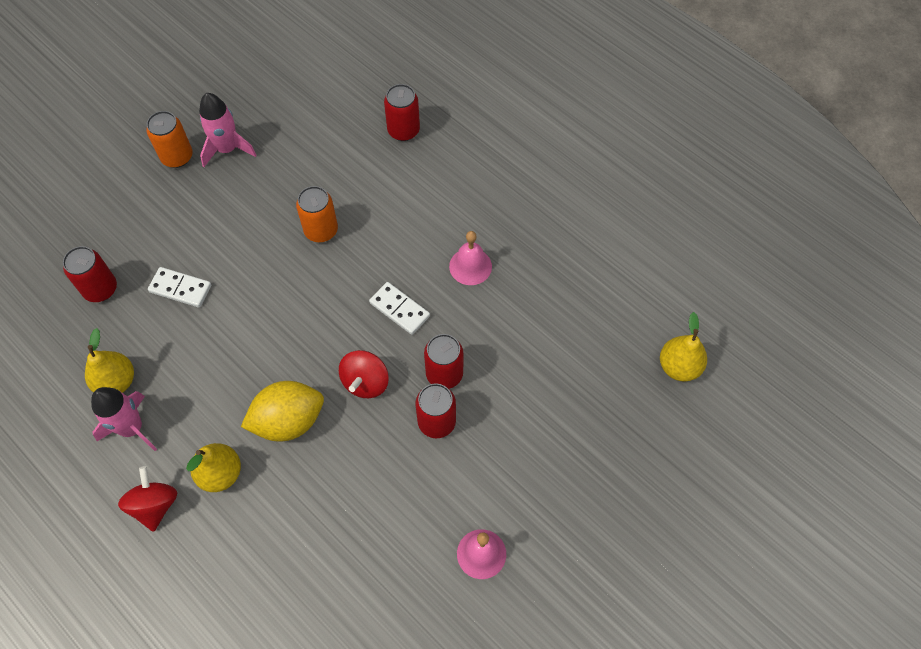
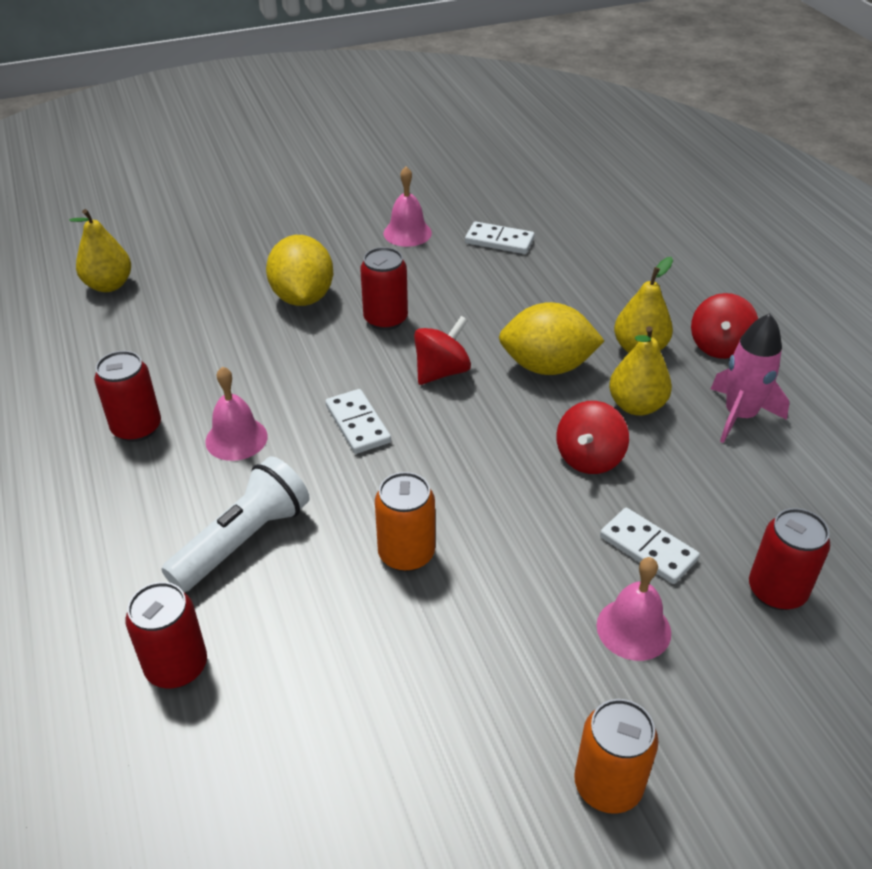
camera: 155 degrees left, 20 degrees down
yellow pear [85,328,134,393] -> yellow pear moved to [609,326,672,416]
pink rocket [199,93,256,167] -> none
red can [424,334,463,389] -> red can moved to [94,351,161,442]
none -> white flashlight [161,456,310,592]
none -> yellow lemon [266,235,333,306]
none -> white domino [465,222,534,254]
none -> red spinning top [556,401,629,474]
none -> pink bell [597,557,671,661]

